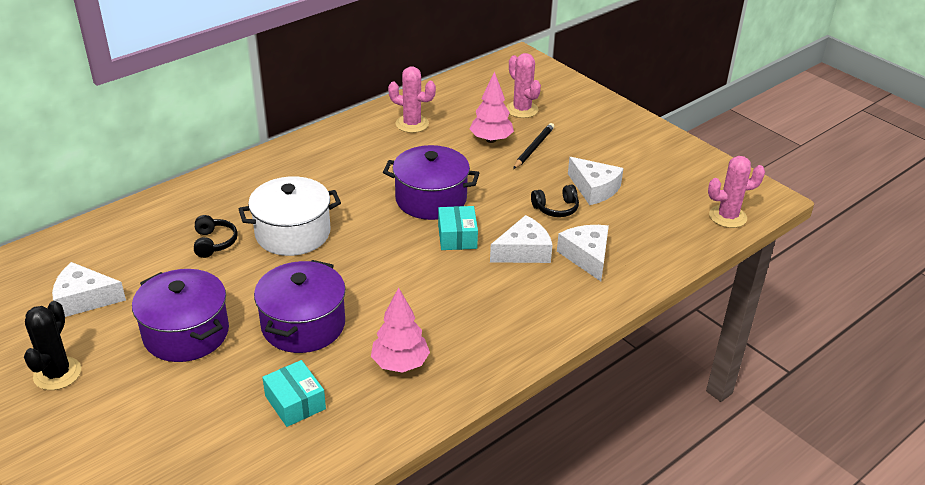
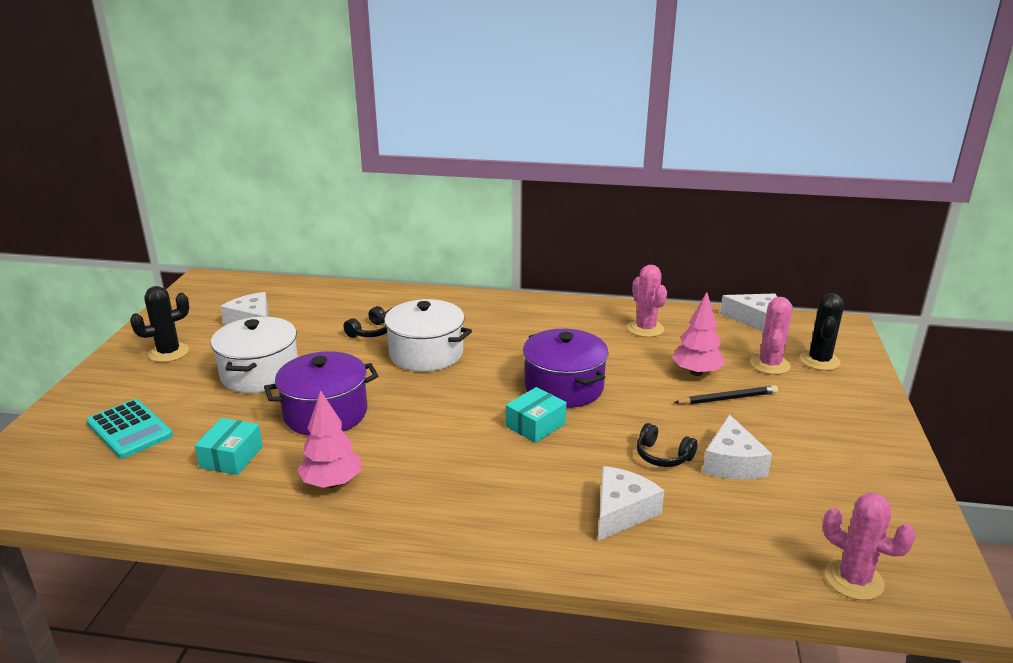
camera: 50 degrees right, 10 degrees down
purple pot [132,269,229,362] -> white pot [211,317,298,393]
white cheese [490,215,552,263] -> white cheese moved to [720,293,777,332]
none -> turquoise calculator [87,399,173,458]
none -> black cactus [800,293,844,371]

